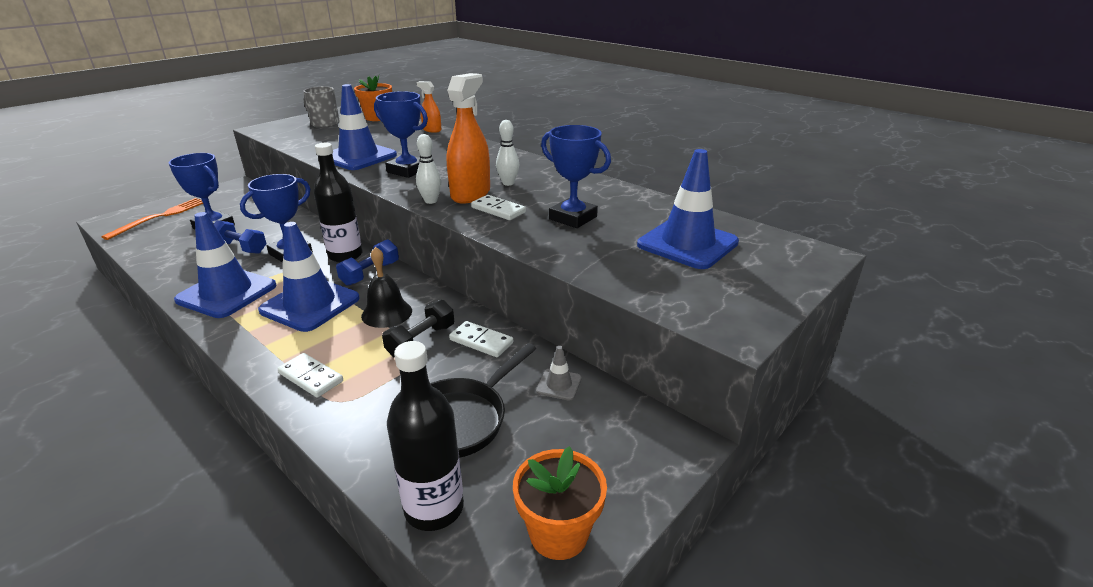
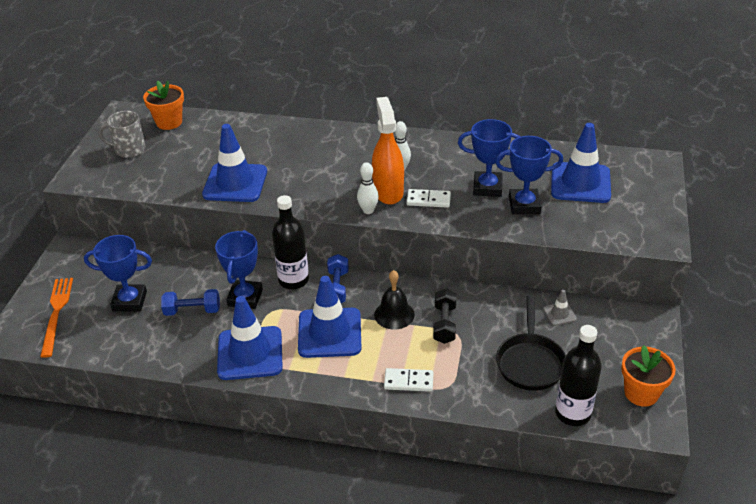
camera: 30 degrees left, 10 degrees up
blue trophy [374,91,428,178] -> blue trophy moved to [495,136,563,214]
orange spray bottle [417,81,441,133] -> none
white domino [449,321,513,357] -> none

